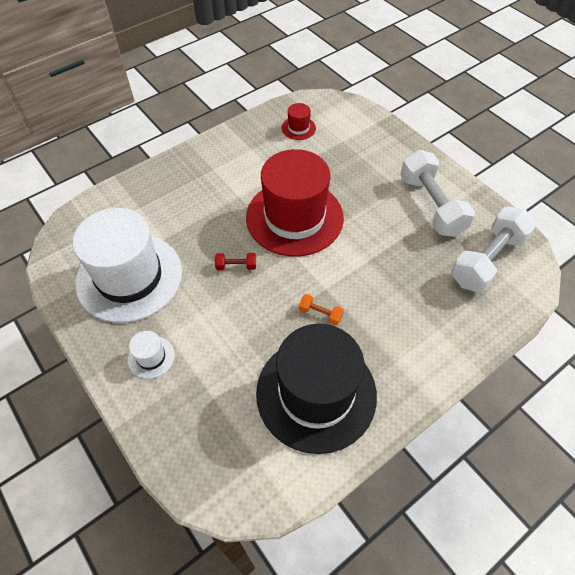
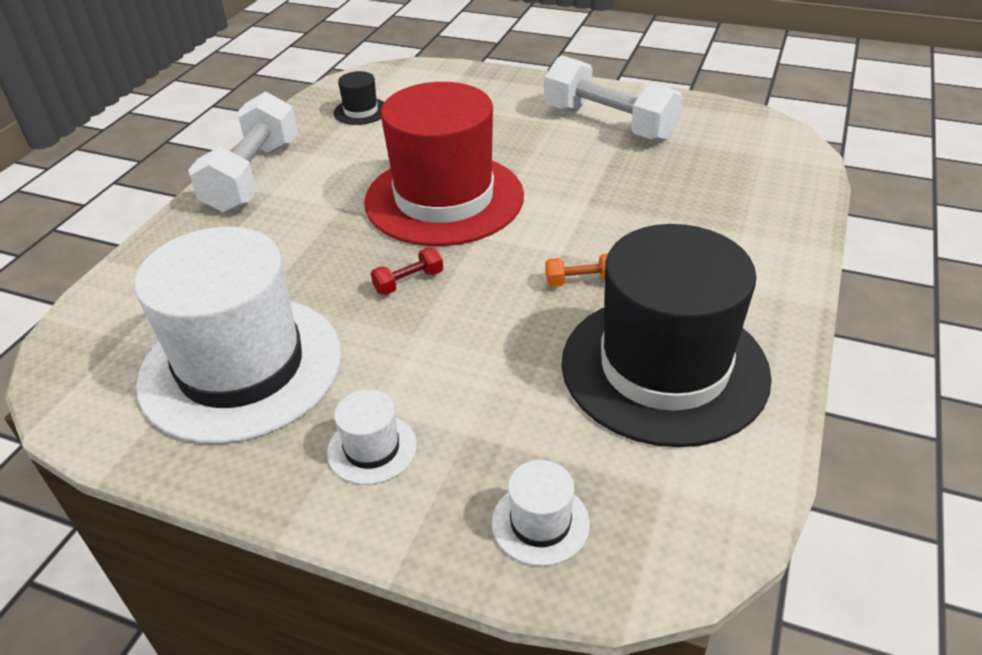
camera: 30 degrees left, 15 degrees down
red hat [282,103,316,140] -> black hat [334,71,384,125]
white dumbbell [451,207,537,292] -> white dumbbell moved to [188,91,298,213]
none -> white hat [492,460,590,566]

